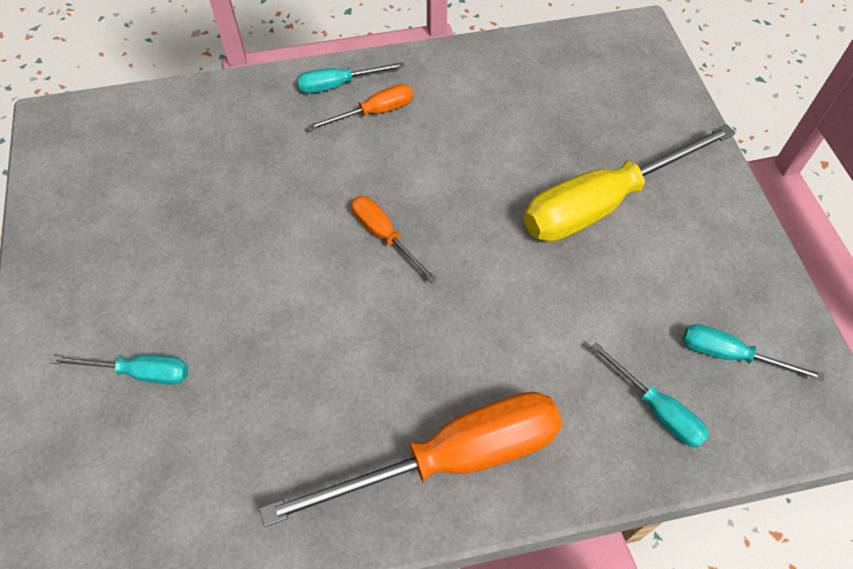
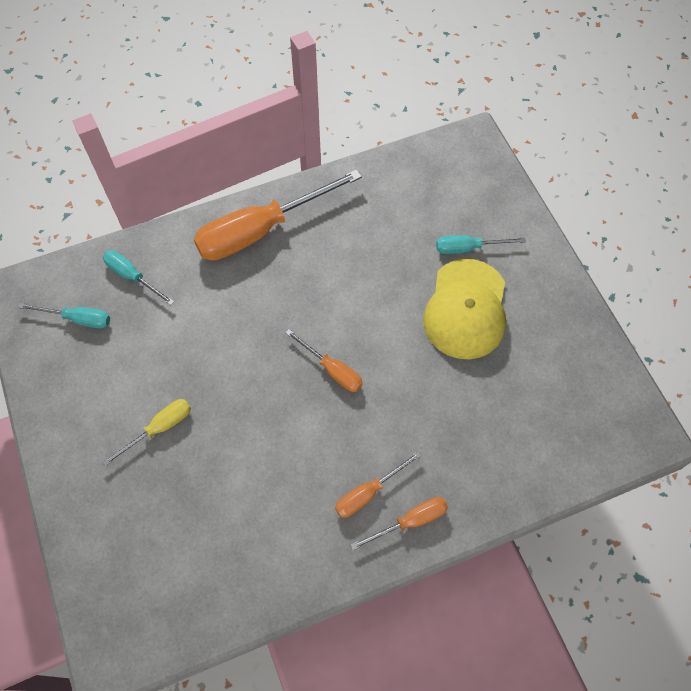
camera: 170 degrees right, 5 degrees up
turquoise screwdriver [297,62,405,93] -> orange screwdriver [350,497,448,550]
yellow screwdriver [524,124,735,242] -> yellow screwdriver [102,399,191,466], size x0.49
none -> yellow cap [423,259,506,359]

